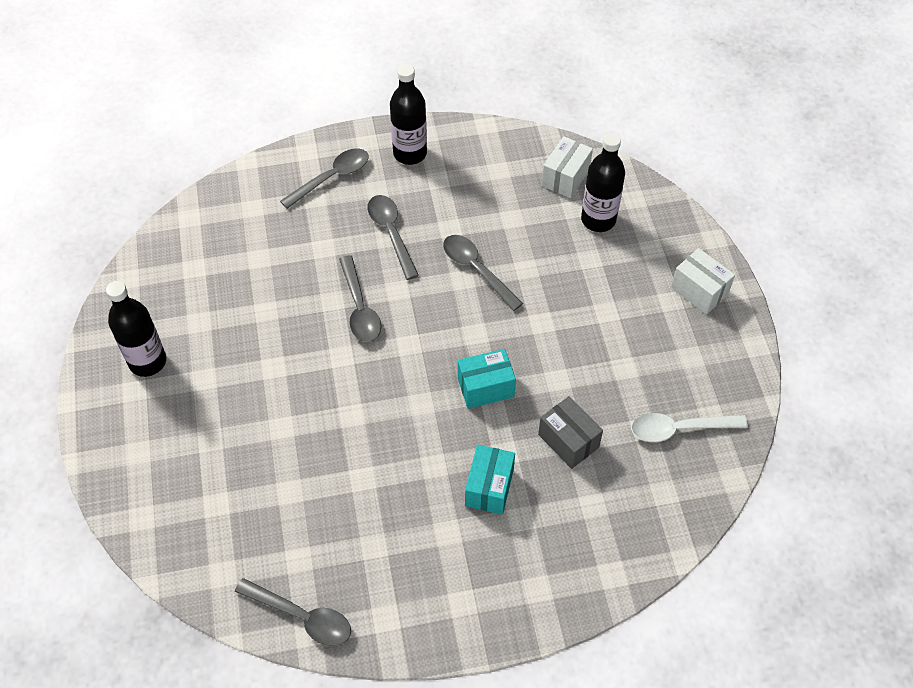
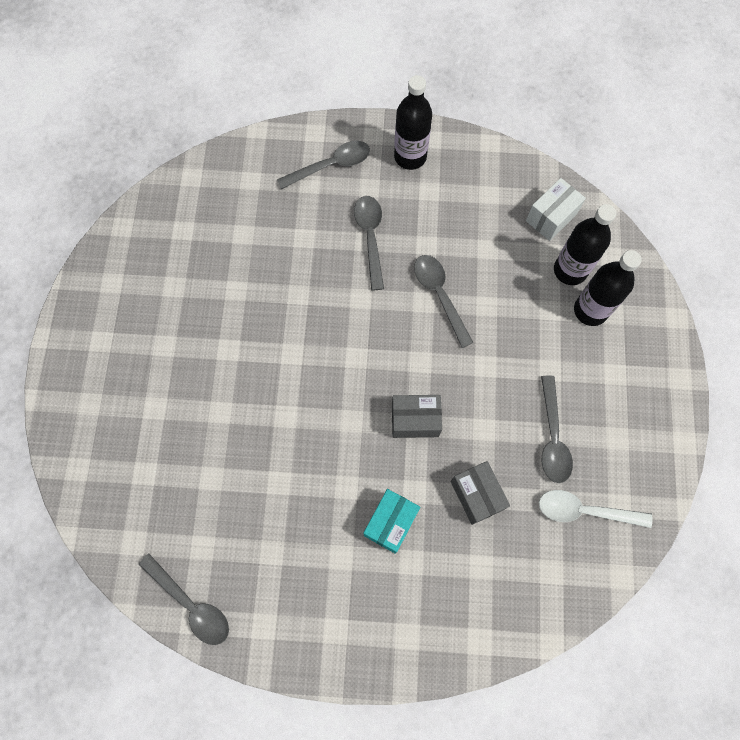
camera: 15 degrees right, 15 degrees up
black bottle [106,281,166,377] -> black bottle moved to [574,250,642,326]
grey spoon [339,255,381,342] -> grey spoon moved to [541,375,573,483]
turquoise box [458,349,516,409] -> grey box [392,395,442,438]
white box [671,248,735,314] -> none

